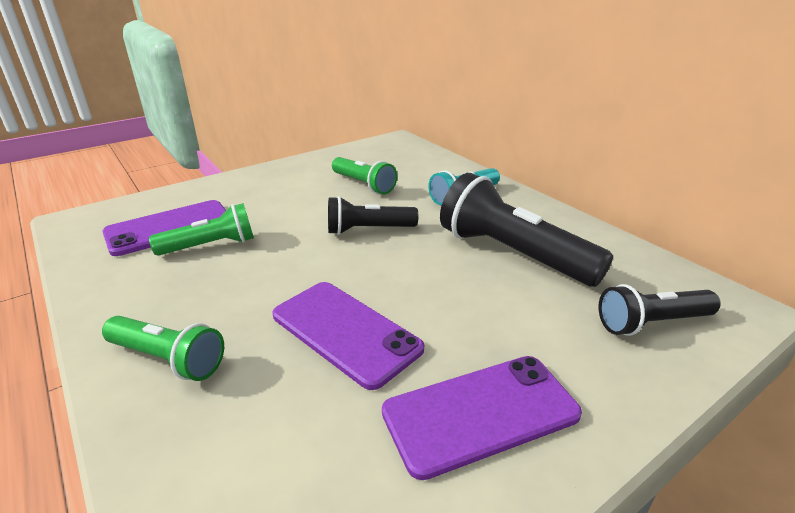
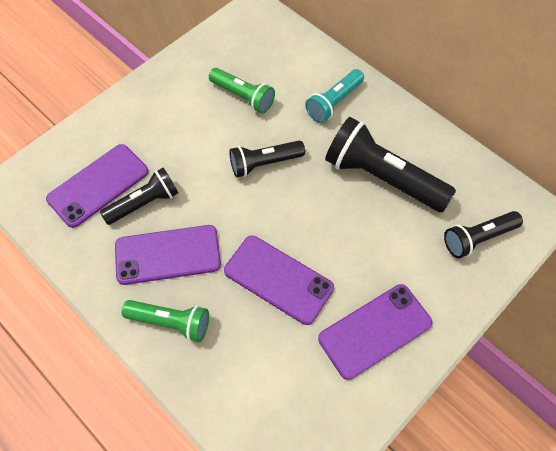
camera: 10 degrees left, 30 degrees up
green flashlight [149,203,254,256] -> black flashlight [100,167,178,225]
none -> purple phone [115,225,221,285]

